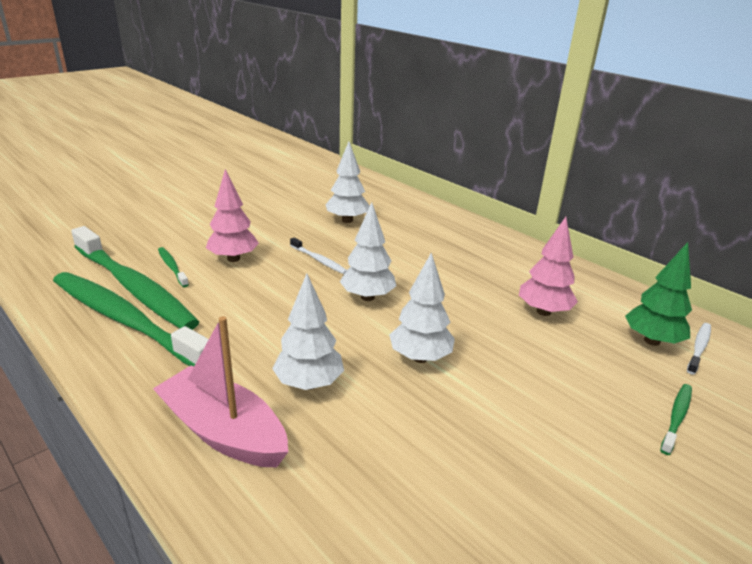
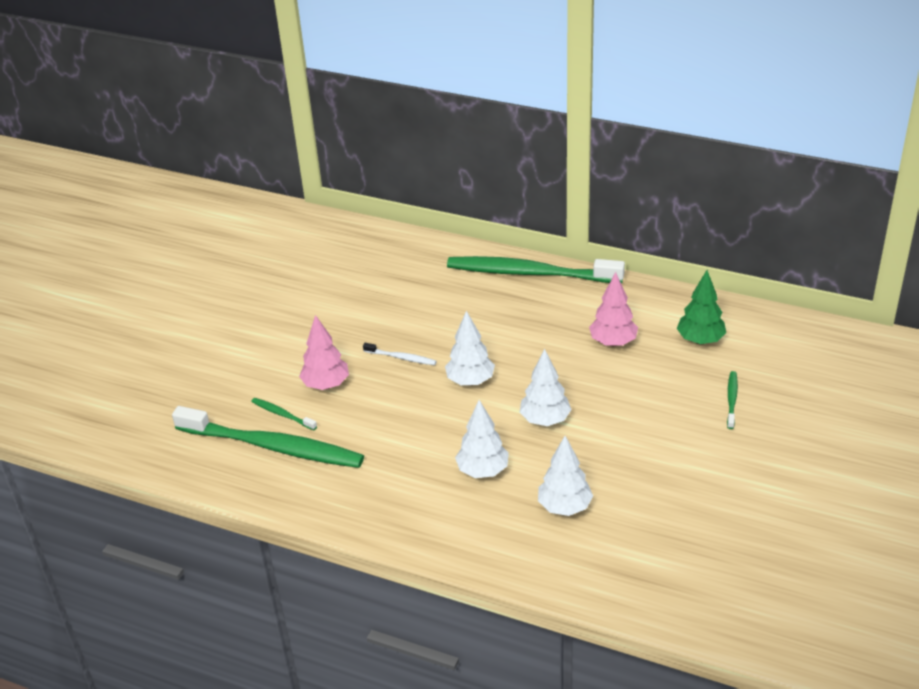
camera: 20 degrees left, 10 degrees up
green toothbrush [53,272,209,366] -> green toothbrush moved to [447,256,625,283]
pink boat [153,316,288,468] -> none
white tree [326,141,370,223] -> white tree moved to [538,436,593,516]
white toothbrush [687,323,711,375] -> none

